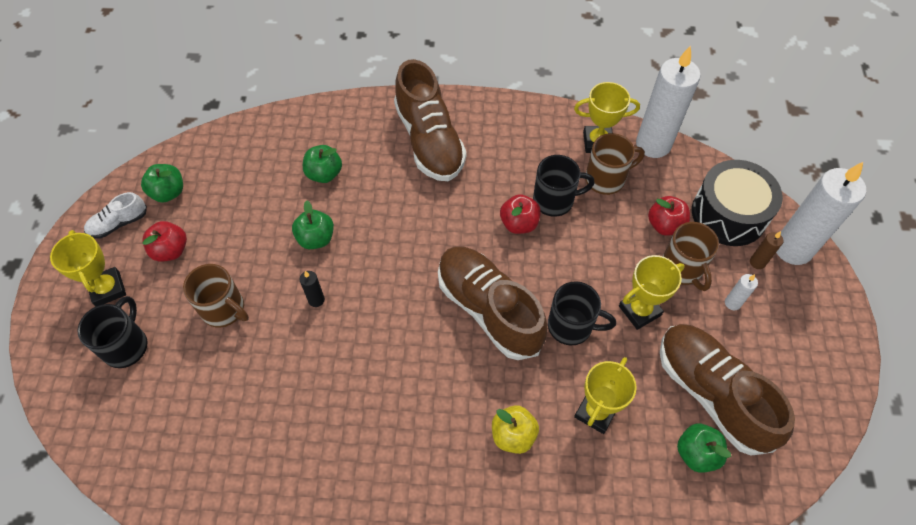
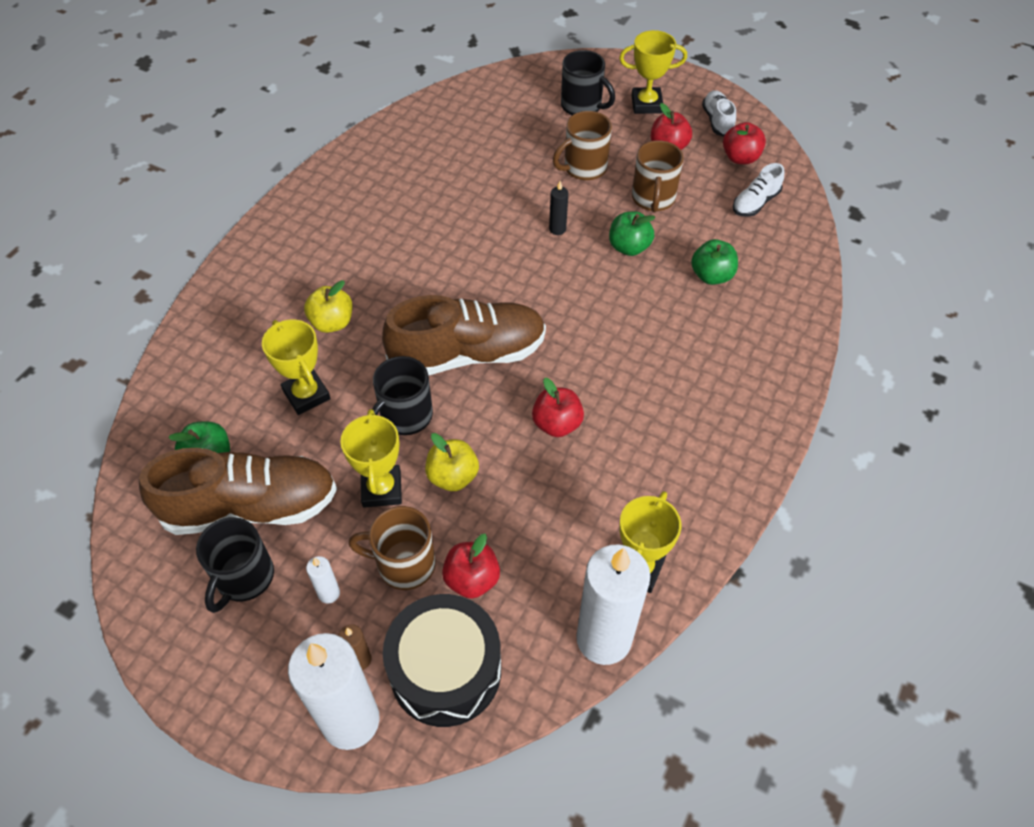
camera: 115 degrees right, 5 degrees down
green apple [141,164,183,202] -> red apple [723,122,766,164]
brown shoe [394,59,466,181] -> none
black mug [533,155,595,217] -> black mug moved to [196,517,274,613]
brown mug [585,133,645,195] -> brown mug moved to [632,140,684,212]
none -> yellow apple [425,433,479,491]
none -> white shoe [733,163,784,217]

